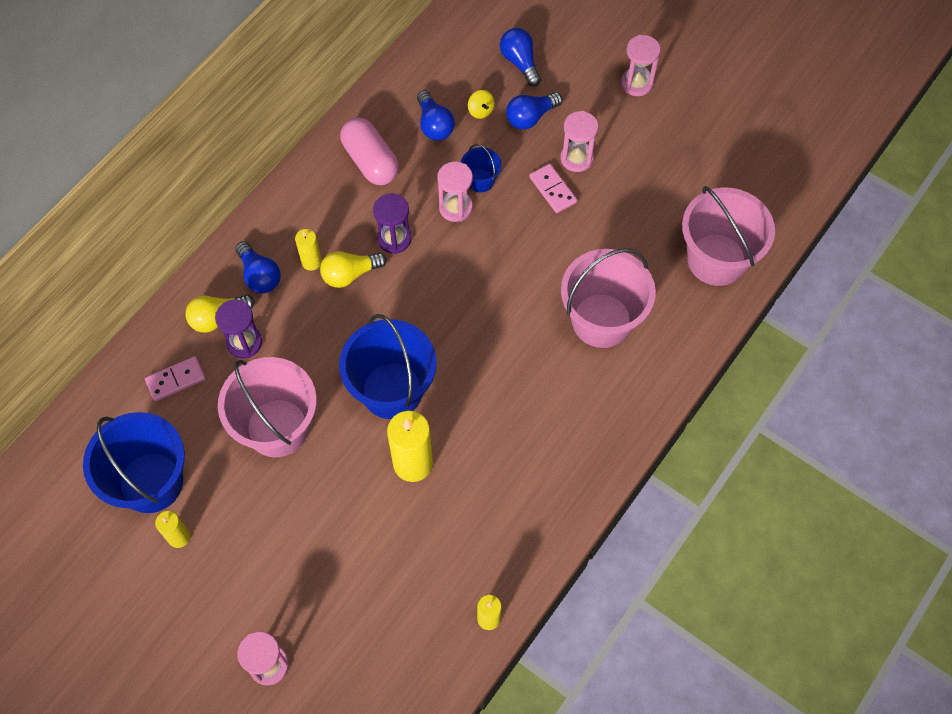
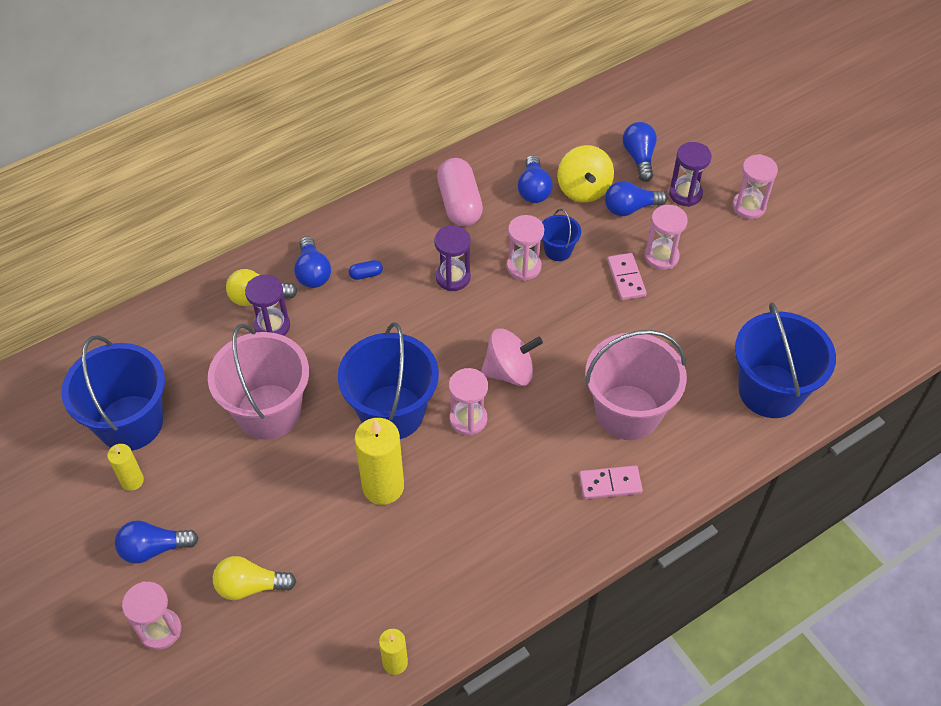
camera: 20 degrees right, 10 degrees down
pink domino [145,356,206,402] -> pink domino moved to [579,466,643,499]
yellow candle [295,229,322,271] -> blue capsule [349,260,383,280]
yellow light bulb [320,251,387,288] -> yellow light bulb moved to [213,556,296,600]
yellow spinning top [468,90,494,119] -> yellow spinning top [557,145,614,203], size x1.95
pink bucket [682,186,775,286] -> blue bucket [735,302,836,418]
none -> blue light bulb [115,520,199,564]
none -> pink hourglass [449,368,488,436]
none -> pink spinning top [481,328,543,386]
none -> purple hourglass [669,142,712,207]

